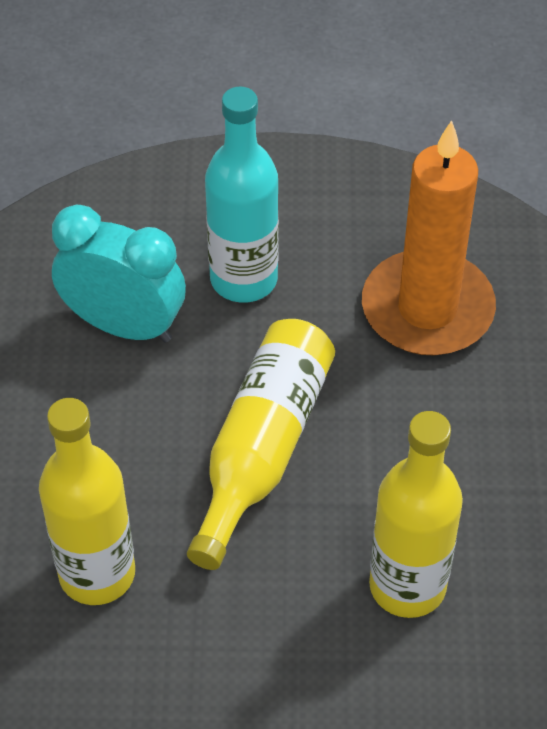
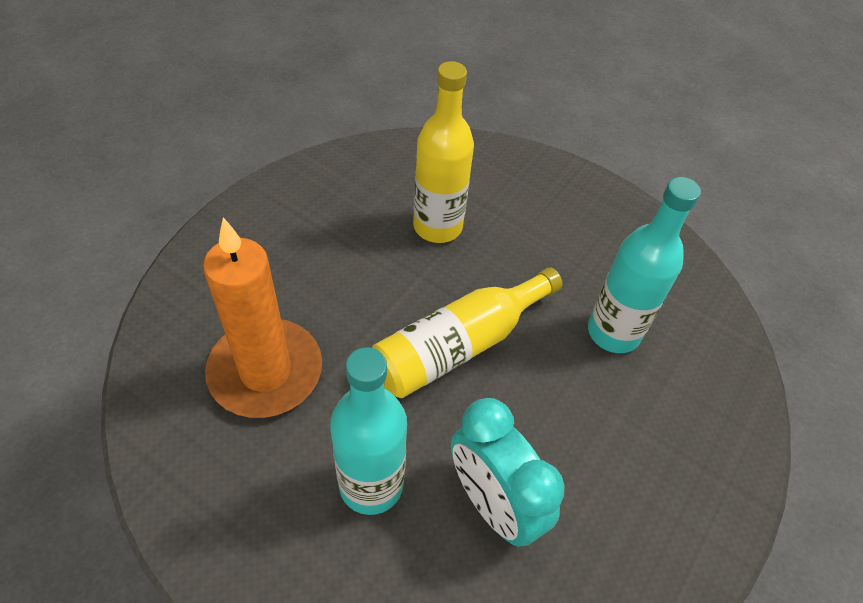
camera: 150 degrees left, 0 degrees up
yellow bottle [39,398,135,605] -> turquoise bottle [588,177,701,353]

